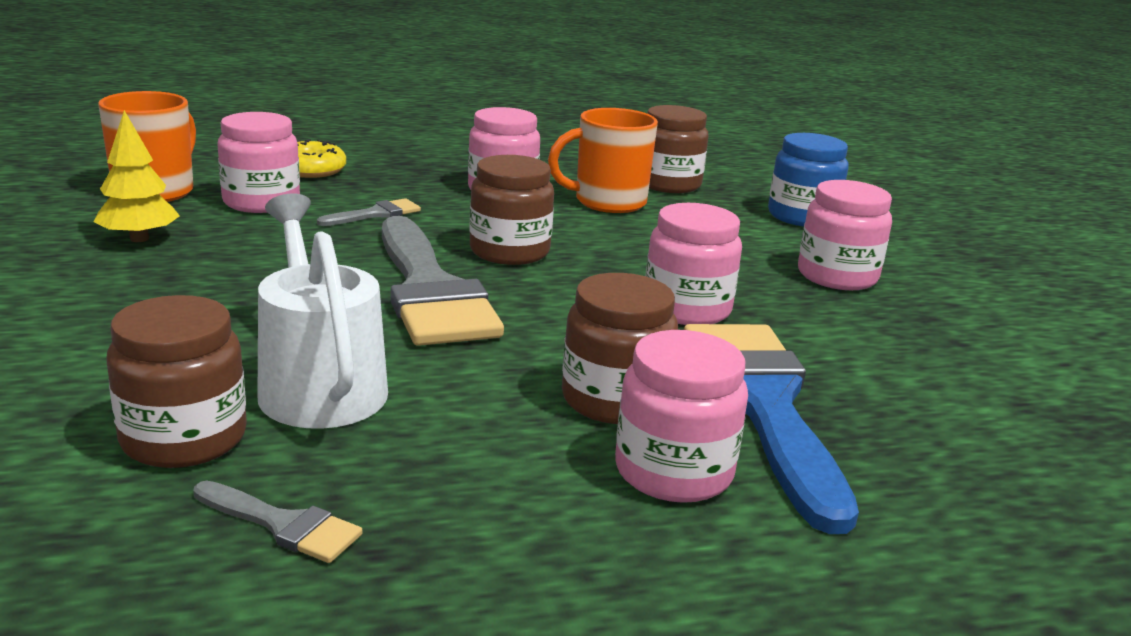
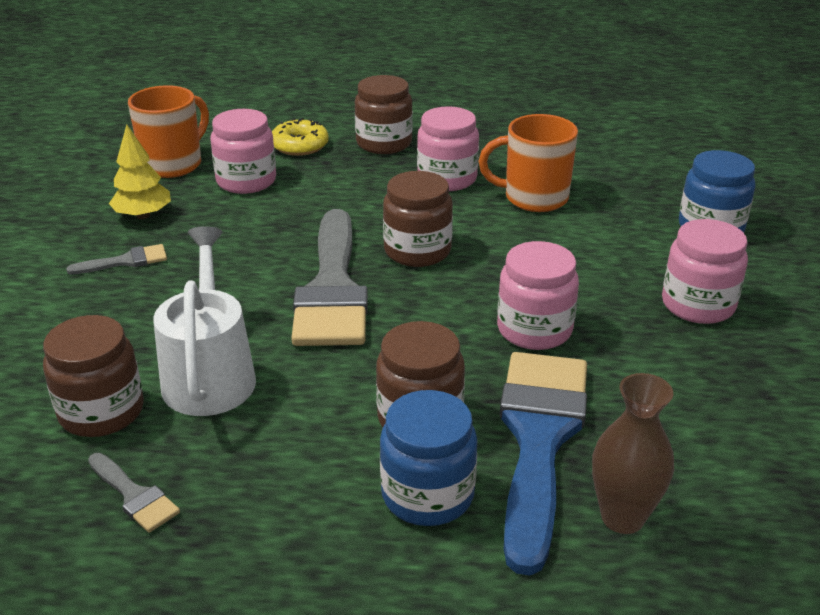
camera: 20 degrees right, 10 degrees up
grey brush [317,198,421,226] -> grey brush moved to [66,244,167,275]
pink jar [615,330,748,503] -> blue jar [380,390,478,526]
brown jar [647,105,709,193] -> brown jar moved to [355,75,413,154]
none -> brown vase [592,373,674,534]

